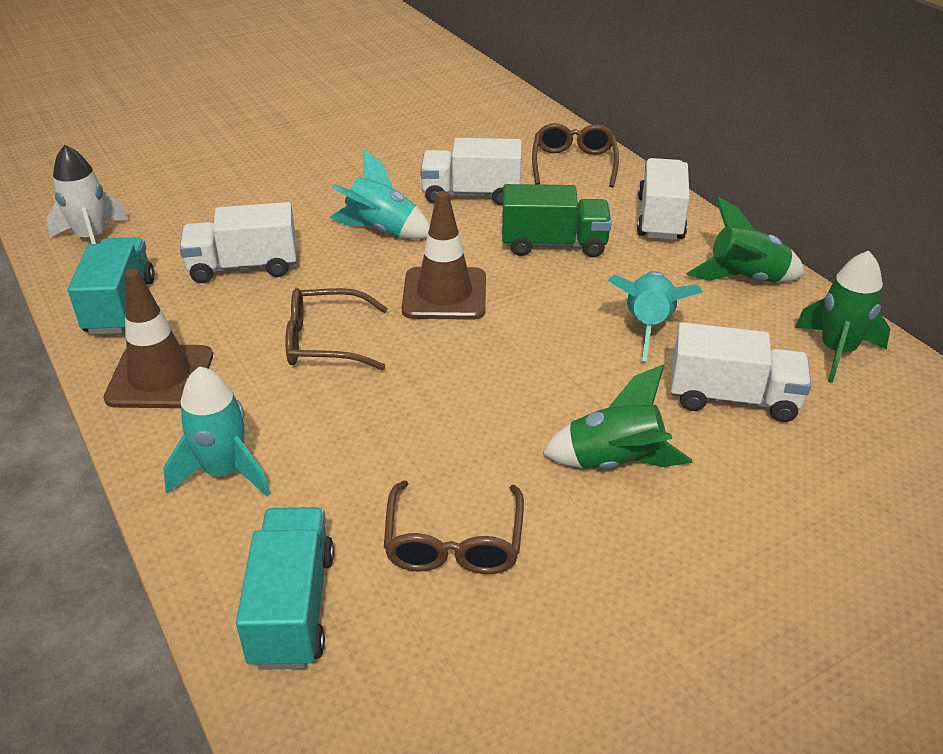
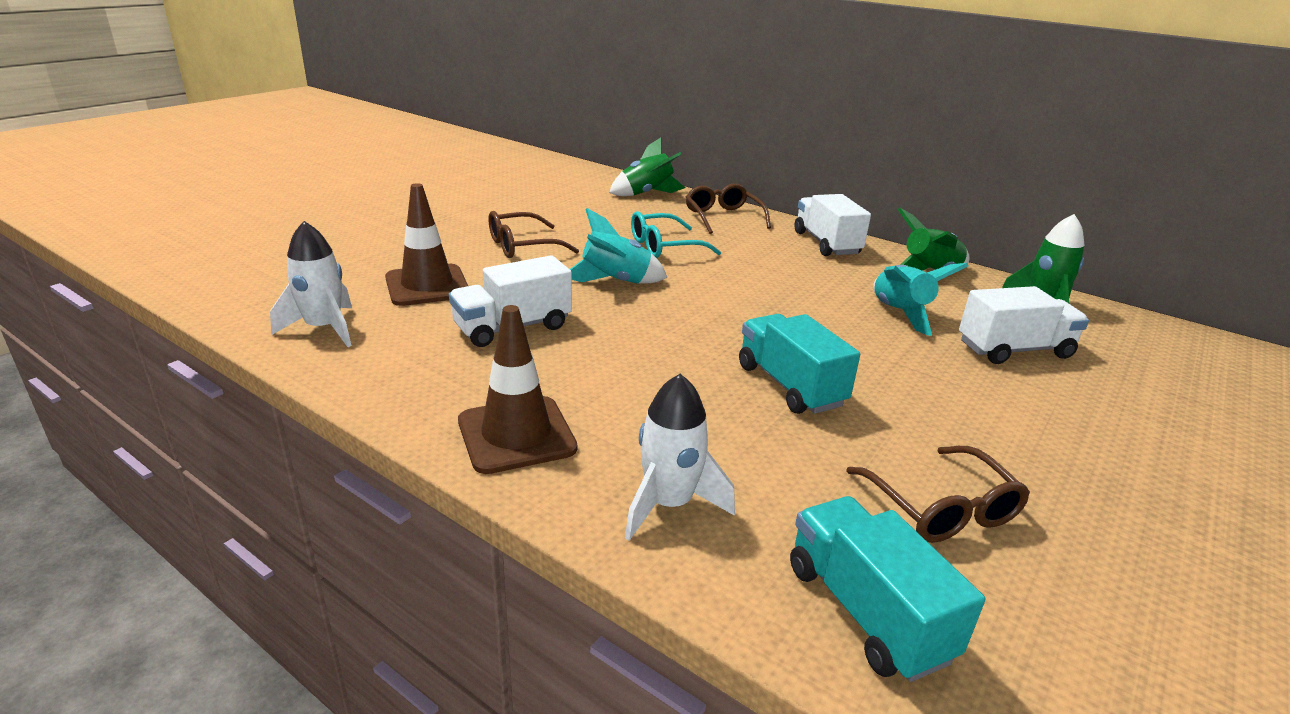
camera: 25 degrees left, 10 degrees down
turquoise truck [68,237,155,334] -> turquoise truck moved to [739,314,860,414]
turquoise rocket [163,366,271,497] -> white rocket [625,374,735,541]
brown glasses [285,288,388,370] -> brown glasses moved to [489,211,579,258]
brown traffic cone [402,191,486,320] -> brown traffic cone moved to [385,183,468,306]
white truck [420,138,522,206] -> turquoise glasses [631,211,721,258]
green truck [502,184,612,257] -> none
green rocket [542,365,692,469] -> green rocket moved to [609,137,686,196]

